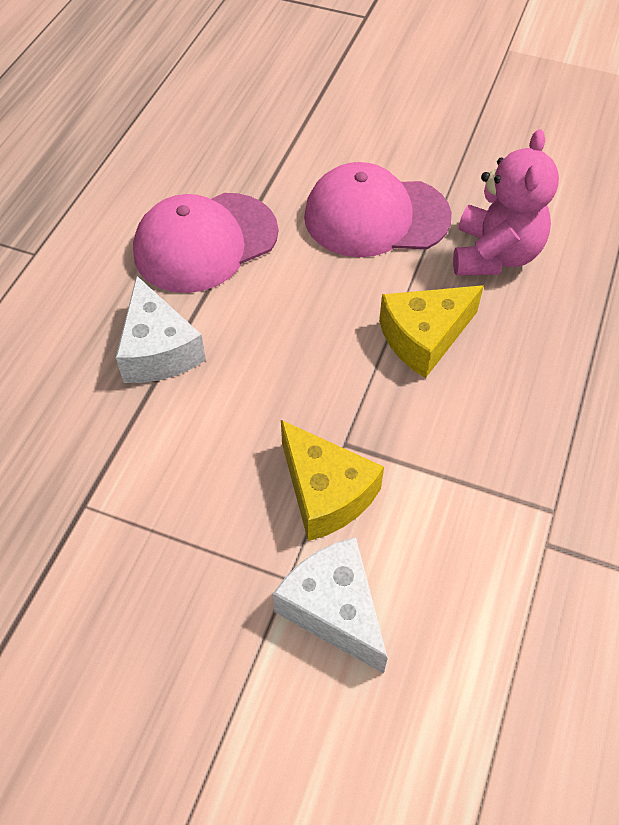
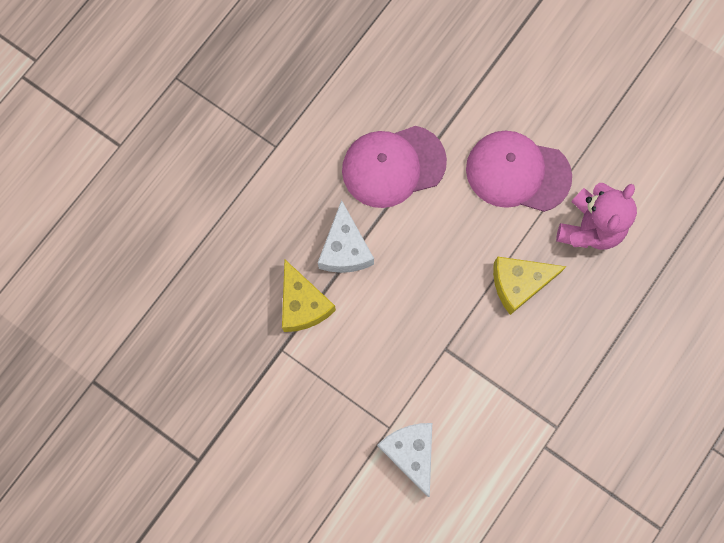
camera: 15 degrees right, 20 degrees up
yellow cheese [281,420,384,541] -> yellow cheese moved to [282,260,336,332]

